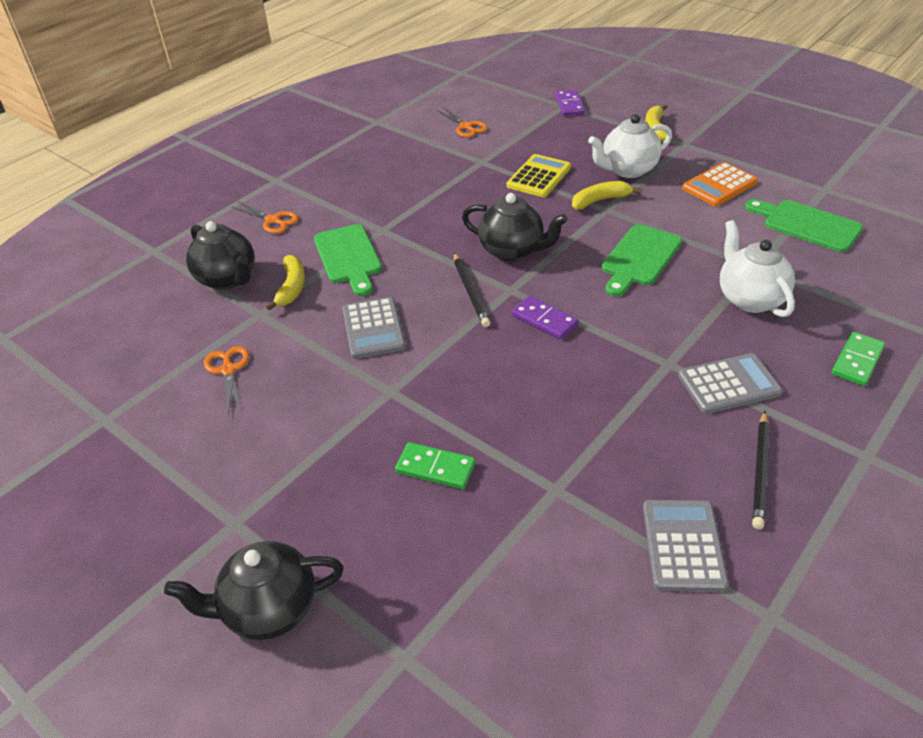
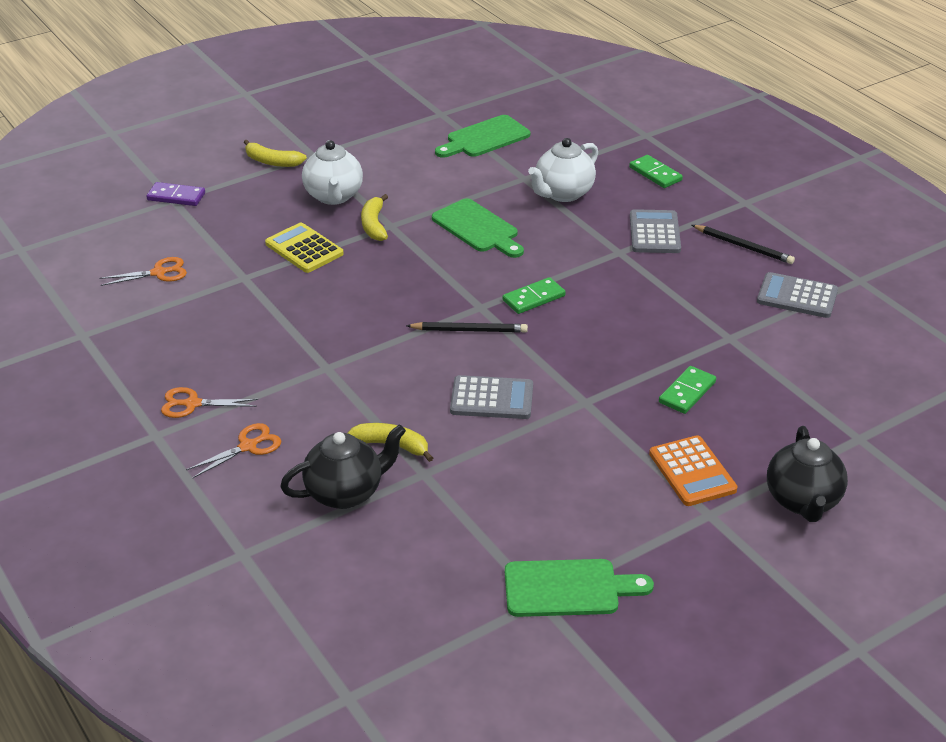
camera: 75 degrees left, 5 degrees down
orange scissors [204,346,249,415] -> orange scissors moved to [161,387,258,418]
green cutting board [314,224,382,296] -> green cutting board moved to [505,559,654,617]
black teapot [462,193,568,262] -> none
purple domino [511,296,579,340] -> green domino [503,277,566,314]
orange calculator [682,162,758,206] -> orange calculator moved to [649,435,738,506]
white teapot [720,220,795,317] -> white teapot turned 45 degrees counterclockwise [528,138,598,202]

